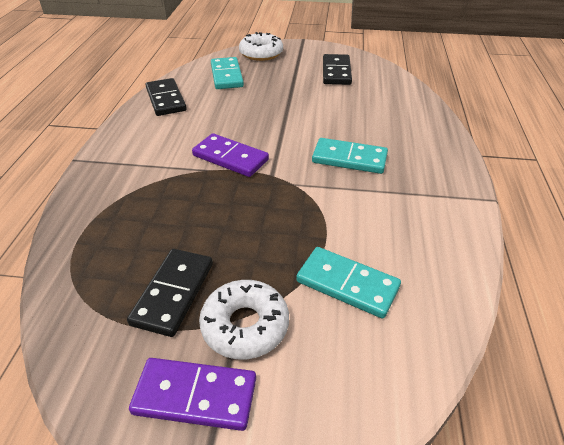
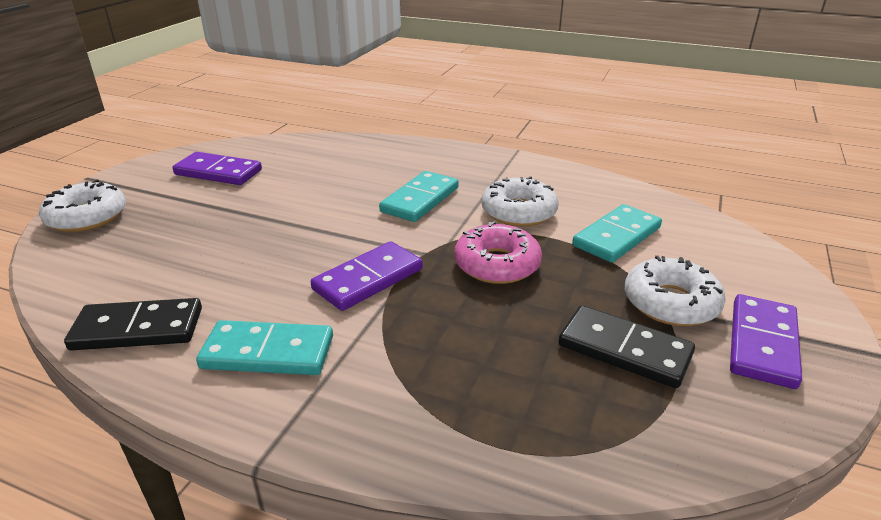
camera: 75 degrees left, 10 degrees down
turquoise domino [211,57,244,89] -> turquoise domino moved to [196,320,333,375]
black domino [323,54,352,85] -> purple domino [173,152,262,185]
none -> pink donut [454,221,542,284]
none -> white donut [481,176,558,227]

